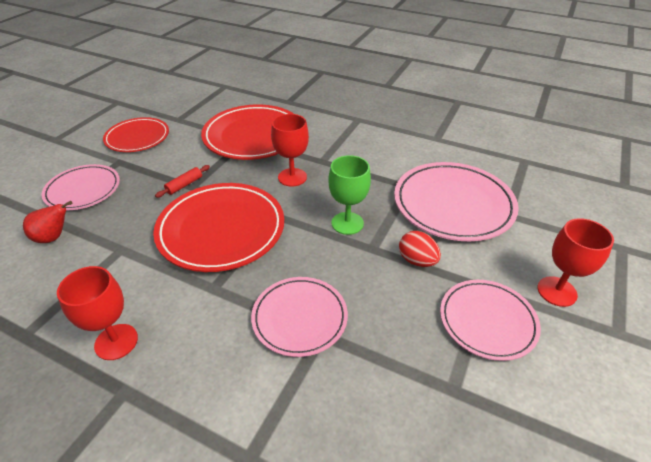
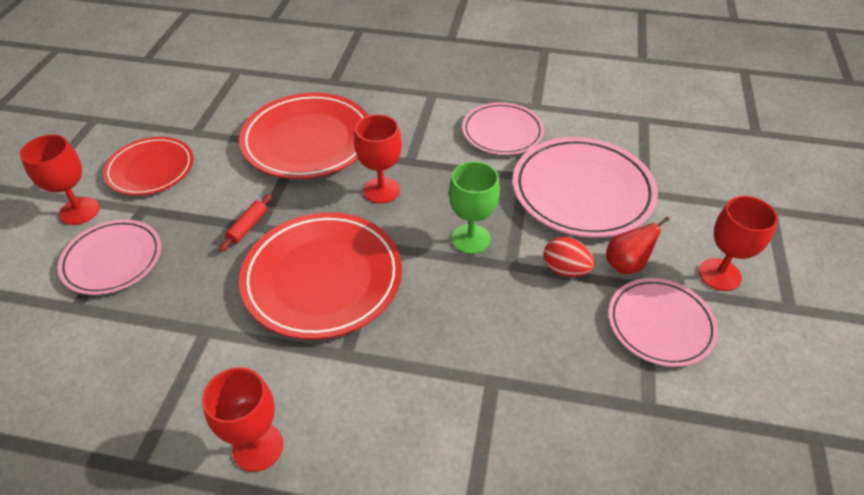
camera: 15 degrees left, 5 degrees up
red pear [23,201,73,243] -> red pear moved to [606,217,670,274]
pink plate [251,277,348,357] -> pink plate moved to [462,102,544,155]
none -> red goblet [20,134,100,225]

